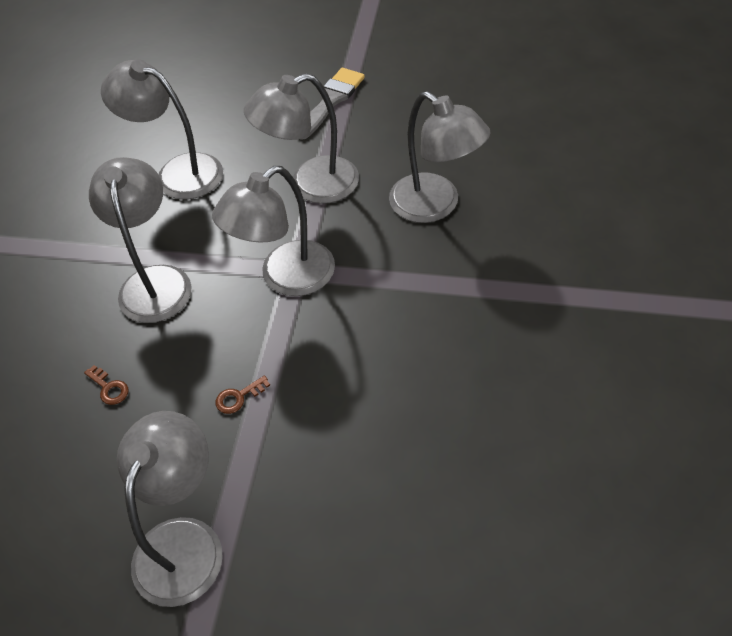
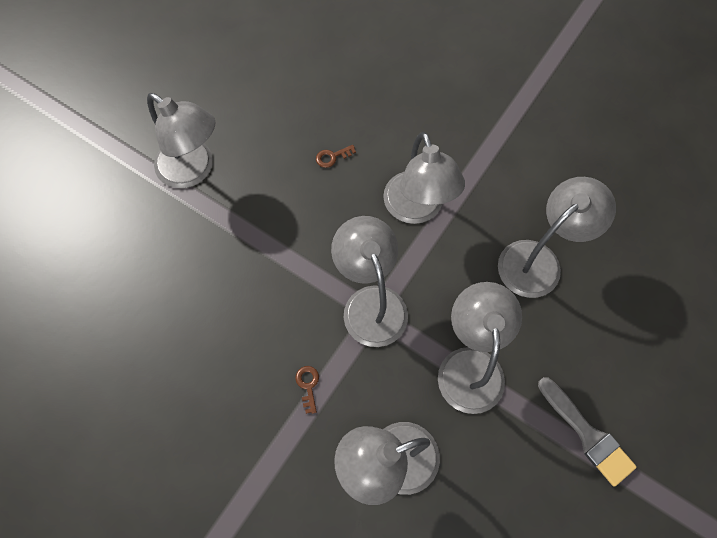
camera: 110 degrees right, 15 degrees up
grey lamp [89,157,192,323] -> grey lamp turned 60 degrees clockwise [383,132,465,224]
brown key [215,375,270,414] -> brown key moved to [295,366,319,414]

